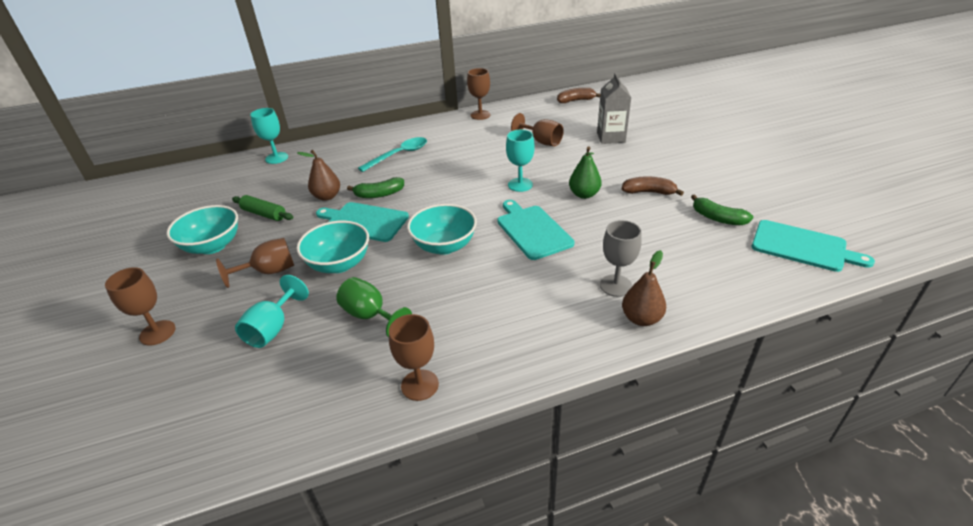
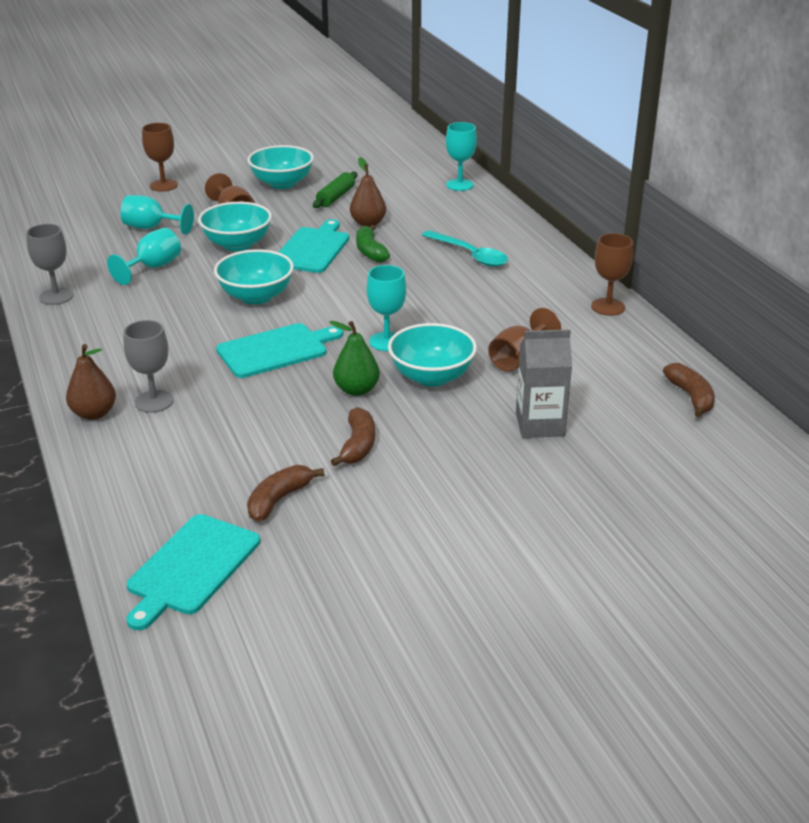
camera: 85 degrees right, 5 degrees down
green goblet [336,277,412,337] -> turquoise goblet [107,228,181,285]
brown goblet [389,314,439,401] -> grey goblet [26,224,74,305]
green banana [691,194,753,225] -> brown banana [247,465,324,521]
none -> turquoise bowl [388,323,477,387]

